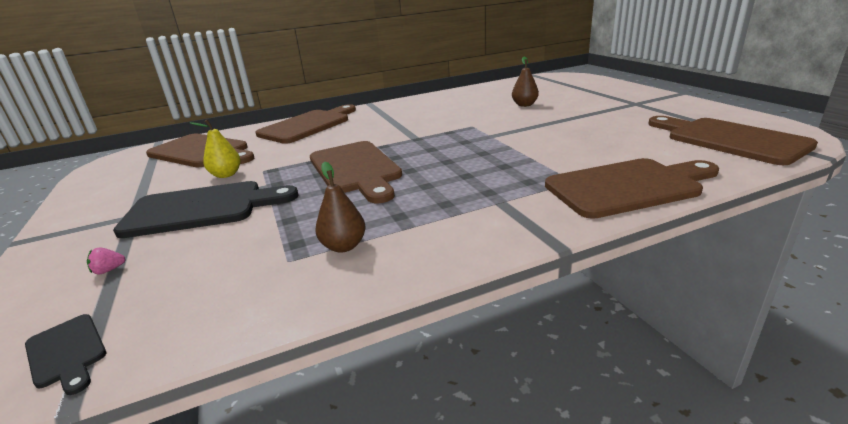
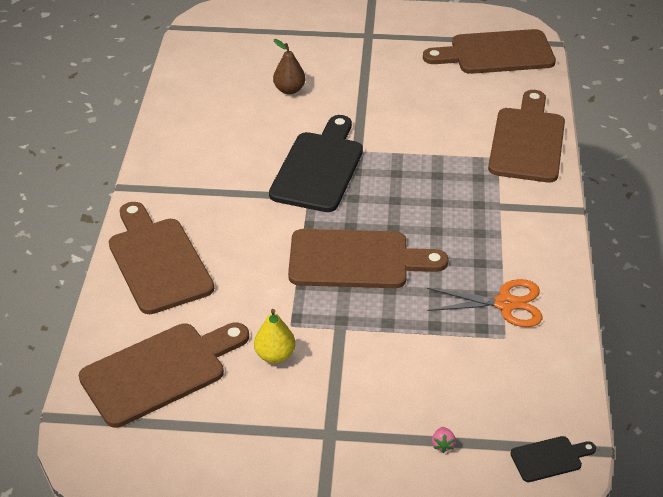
camera: 65 degrees left, 15 degrees up
black cutting board [113,181,299,238] -> black cutting board moved to [269,115,363,212]
brown pear [315,162,366,253] -> orange scissors [427,279,542,327]

